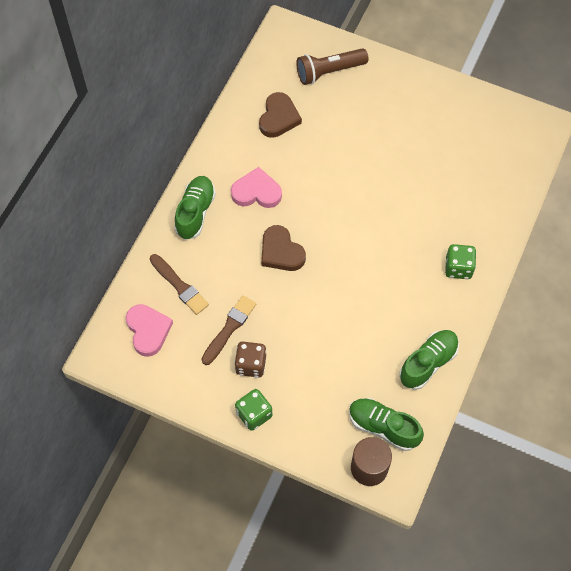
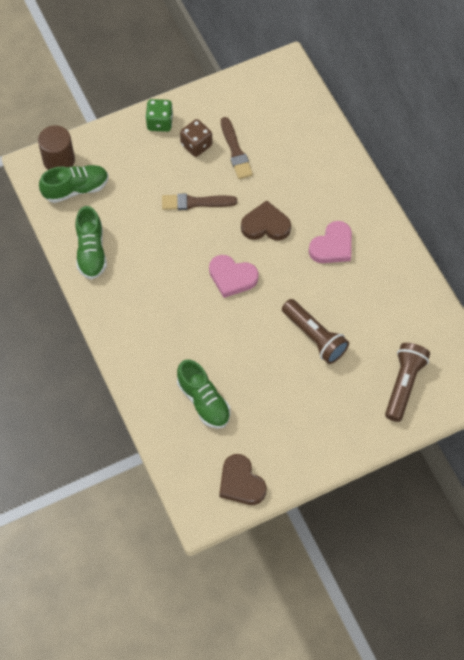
camera: 130 degrees right, 0 degrees up
pink heart [126,304,173,357] -> pink heart moved to [209,255,259,298]
brown brush [150,254,209,315] -> brown brush moved to [162,194,237,210]
green shoe [174,176,216,240] -> green shoe moved to [177,359,231,429]
brown heart [259,92,302,138] -> brown heart moved to [219,454,266,505]
green dice [445,244,476,279] -> none
none -> brown flashlight [282,299,349,364]

